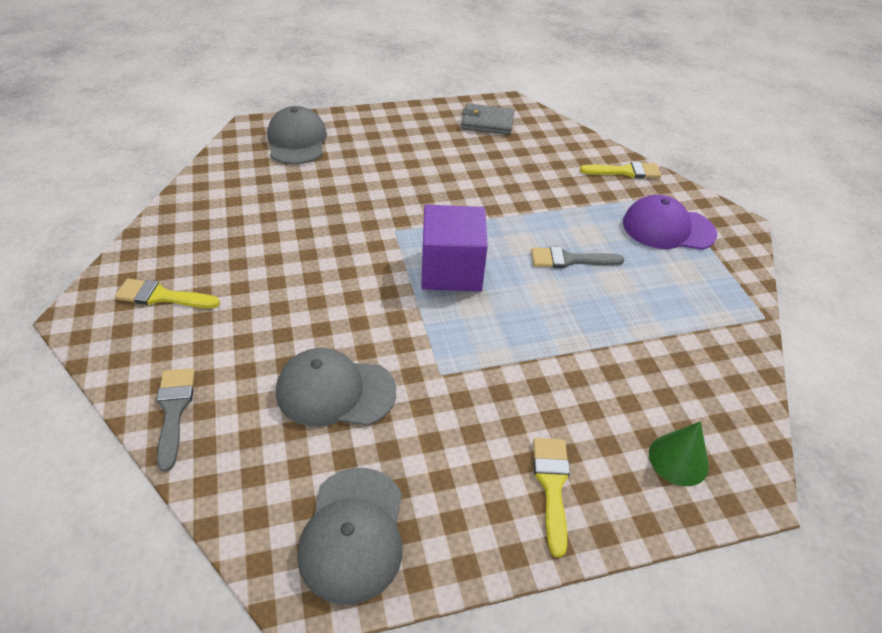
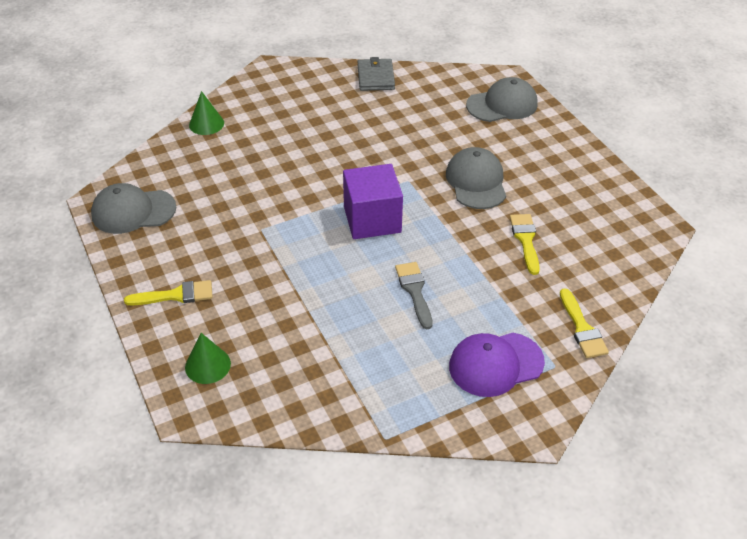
camera: 80 degrees right, 0 degrees up
yellow brush [115,279,220,308] -> yellow brush moved to [510,214,540,275]
grey brush [157,368,195,472] -> green cone [189,91,224,135]
grey cap [276,348,396,426] -> grey cap moved to [446,147,506,209]
grey wallet [461,103,514,135] -> grey wallet moved to [357,57,395,91]
purple cap [623,195,717,250] -> purple cap turned 105 degrees counterclockwise [449,333,545,397]

